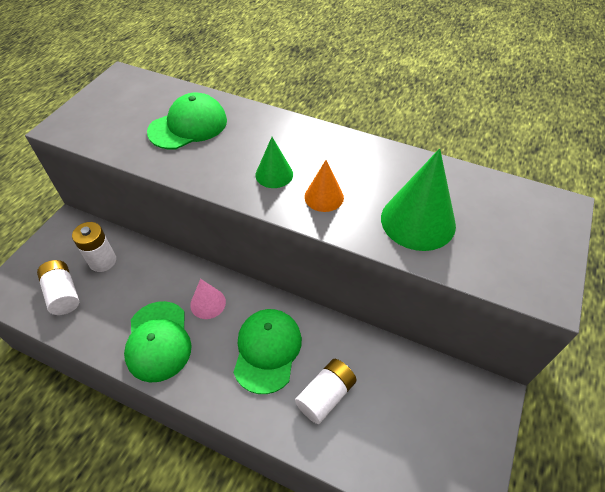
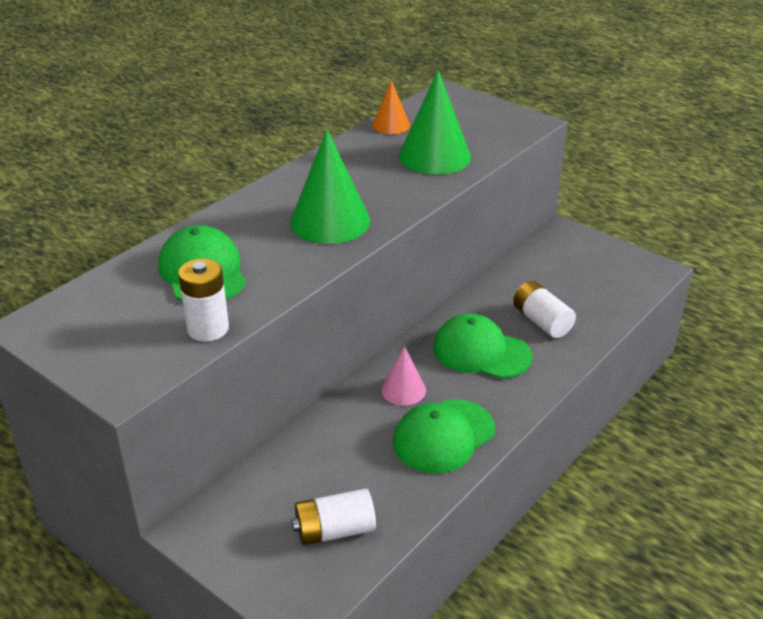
camera: 75 degrees left, 15 degrees down
white battery [72,222,116,272] -> white battery moved to [178,258,229,342]
green cap [124,301,192,382] -> green cap turned 135 degrees clockwise [393,399,495,474]
green cone [255,137,293,188] -> green cone [290,129,370,244], size x1.80
orange cone [304,160,344,212] -> orange cone moved to [372,80,410,134]

